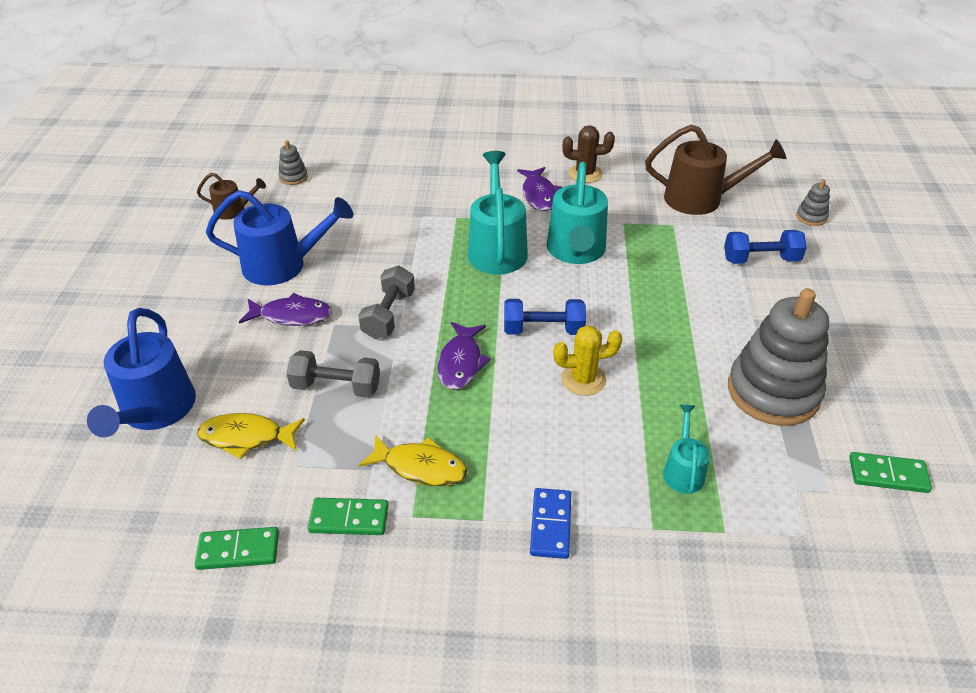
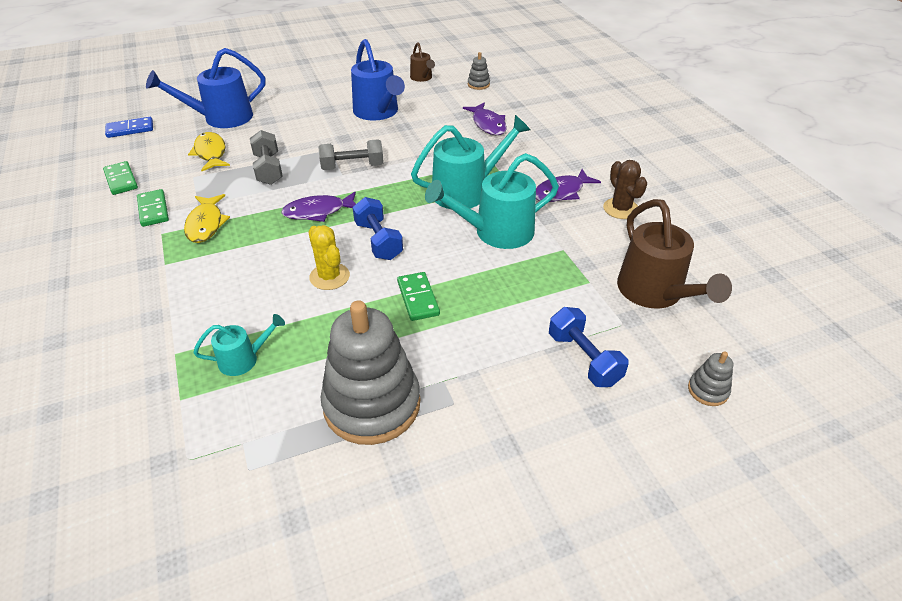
camera: 65 degrees right, 0 degrees up
purple fish [239,293,332,326] -> purple fish moved to [463,103,507,135]
blue domino [530,488,571,559] -> blue domino moved to [105,117,153,138]
green domino [849,452,932,493] -> green domino moved to [397,272,440,321]

